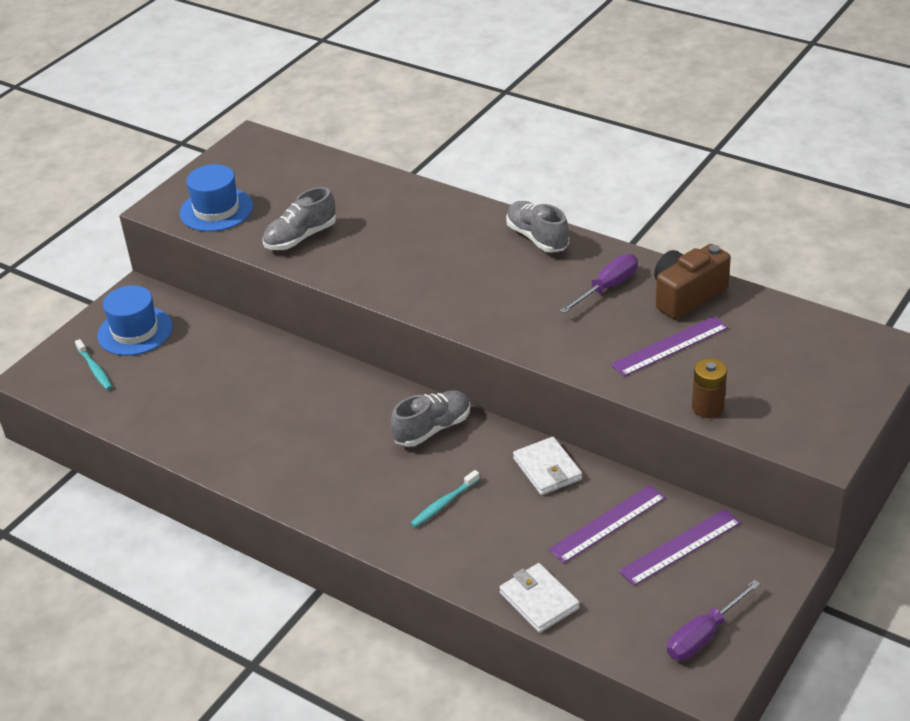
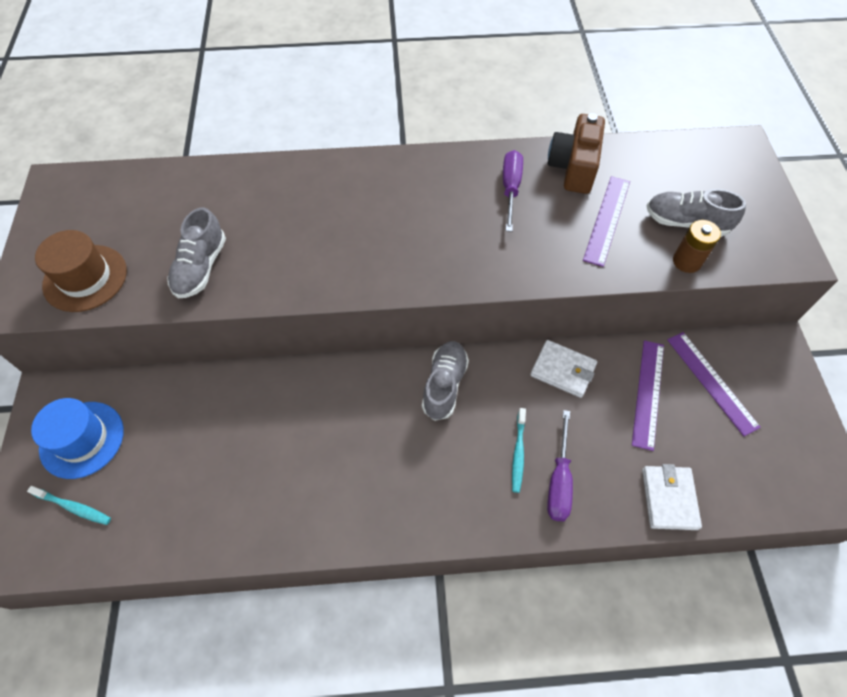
camera: 40 degrees left, 20 degrees up
blue hat [180,164,253,232] -> brown hat [35,230,127,312]
white wallet [499,563,580,633] -> white wallet turned 75 degrees clockwise [642,464,702,530]
grey shoe [506,201,569,253] -> grey shoe moved to [647,189,746,236]
purple ruler [619,509,741,586] -> purple ruler turned 45 degrees counterclockwise [667,332,761,436]
purple screwdriver [667,580,760,661] -> purple screwdriver moved to [547,410,573,521]

